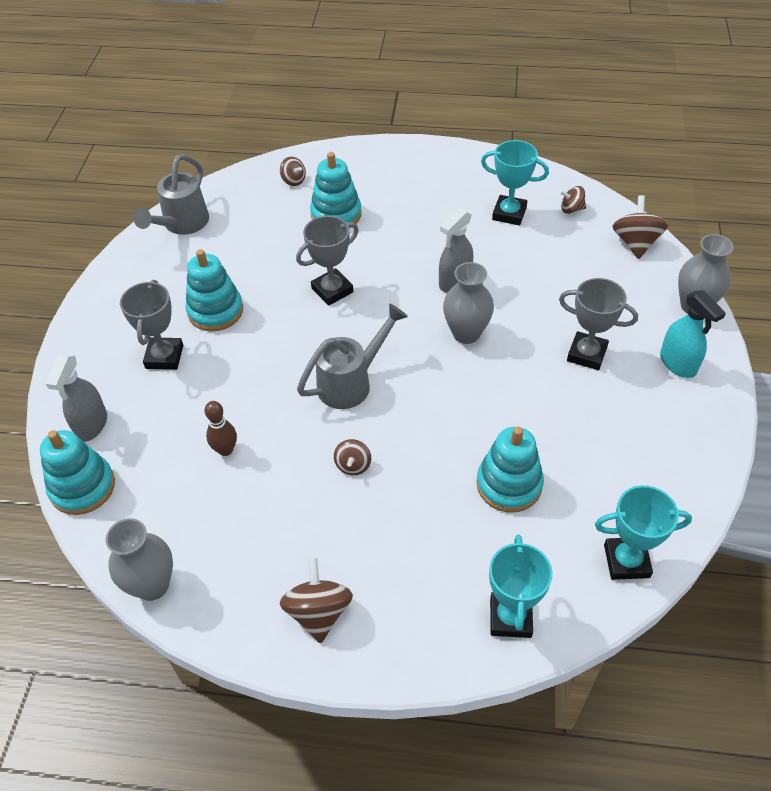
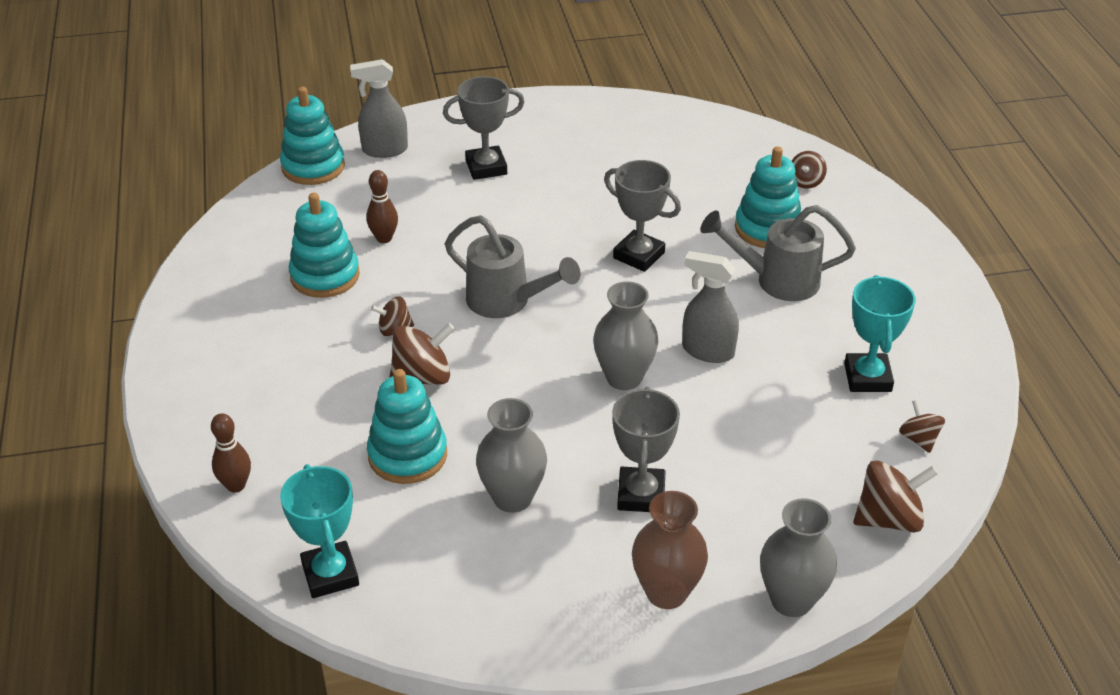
camera: 70 degrees right, 10 degrees down
grey vase [106,518,173,601] -> grey vase moved to [476,398,547,513]
grey watering can [133,154,209,235] -> grey watering can moved to [700,205,856,301]
turquoise stacking toy [185,249,243,331] -> turquoise stacking toy moved to [289,193,360,298]
brown spinning top [280,557,353,643] -> brown spinning top moved to [389,323,455,385]
turquoise trophy [489,535,553,638] -> brown bowling pin [211,413,251,493]
turquoise spray bottle [660,290,726,378] -> brown vase [632,491,708,609]

